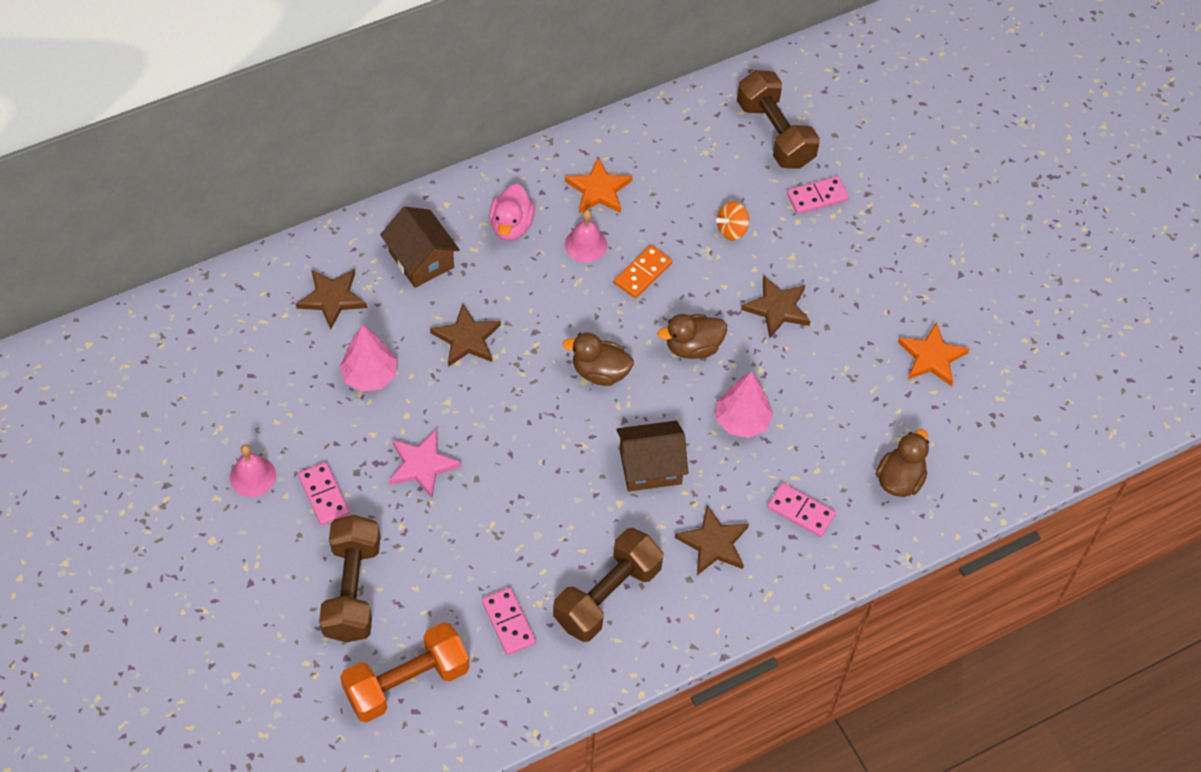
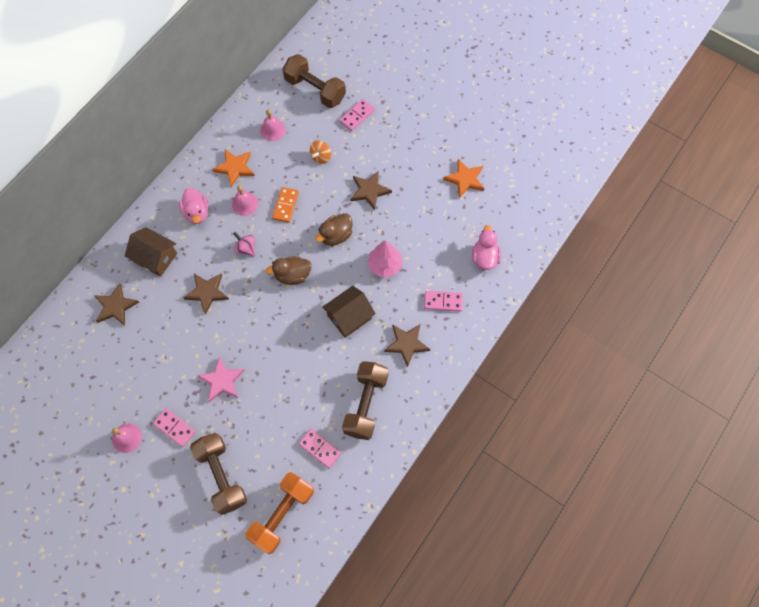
camera: 25 degrees left, 10 degrees up
pink tree [340,324,397,392] -> none
brown duck [876,429,929,497] -> pink duck [472,225,501,270]
none -> pink spinning top [233,232,255,256]
none -> pink bell [260,109,286,141]

